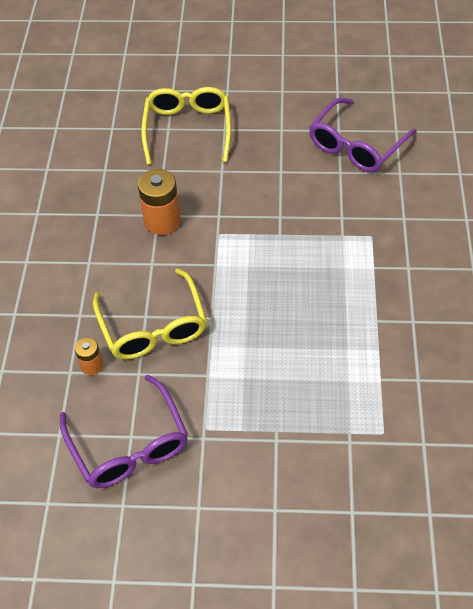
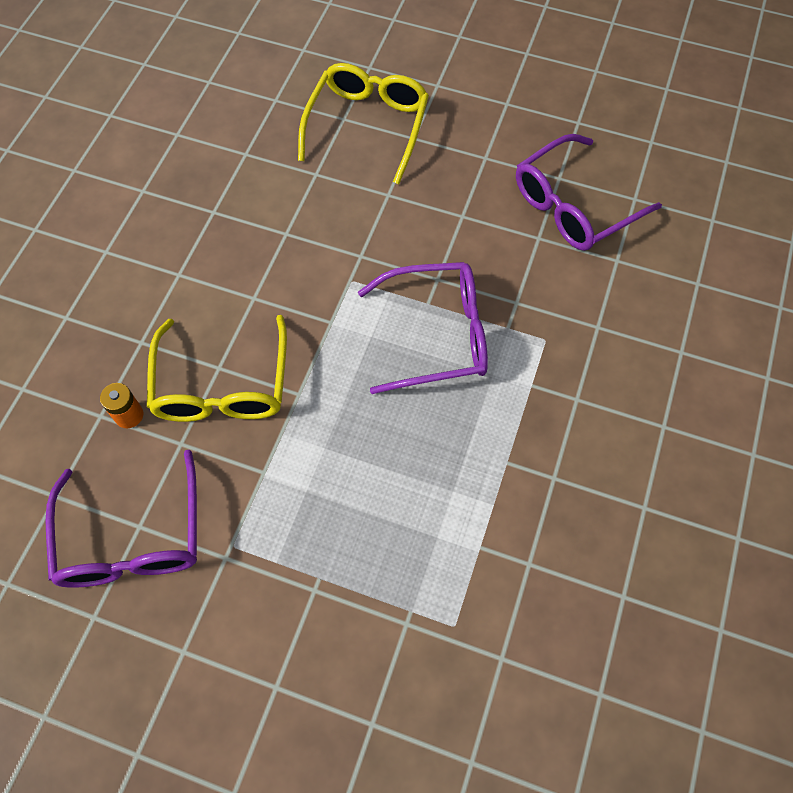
camera: 15 degrees right, 10 degrees up
orange battery [138,169,180,235] -> none
none -> purple glasses [358,262,488,394]

